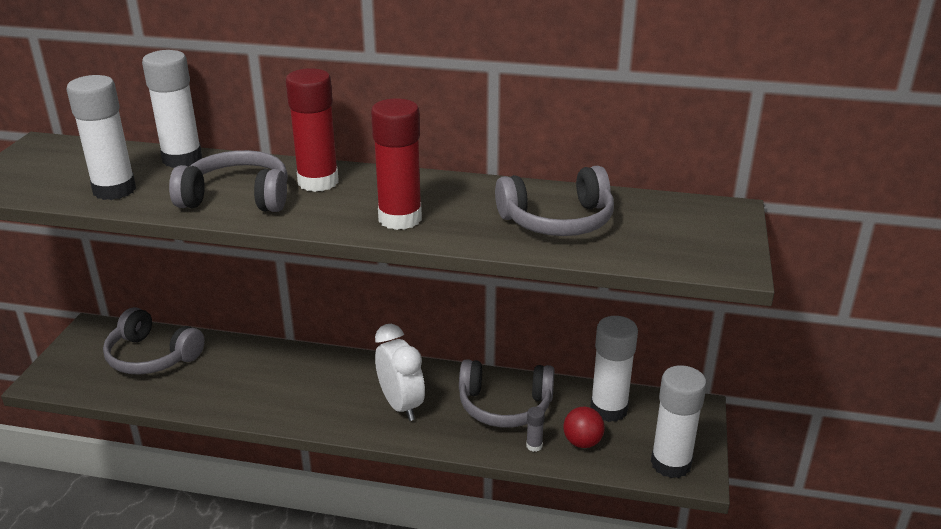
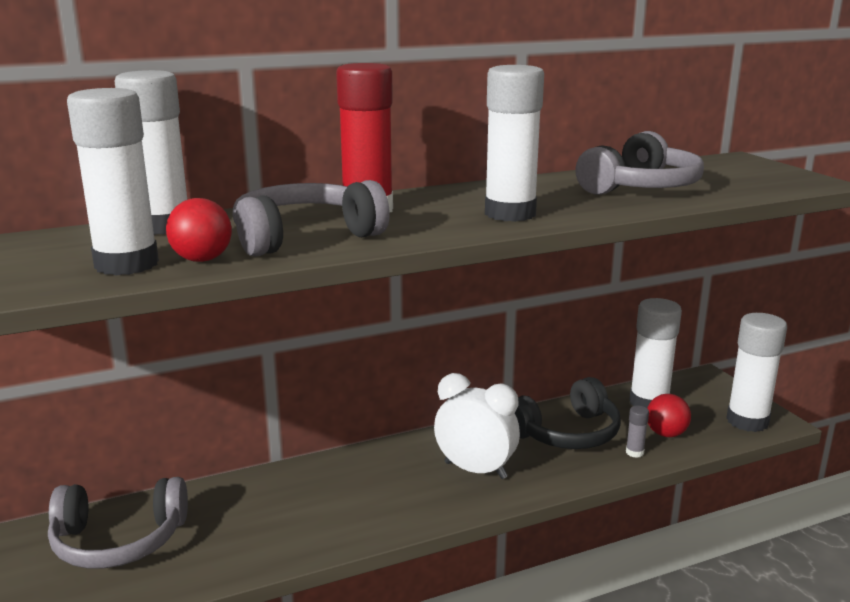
camera: 35 degrees left, 10 degrees down
red glue stick [371,99,422,230] -> white glue stick [485,65,544,222]
grey headphones [459,359,555,428] -> black headphones [515,377,621,449]
none -> red ball [166,198,232,262]

